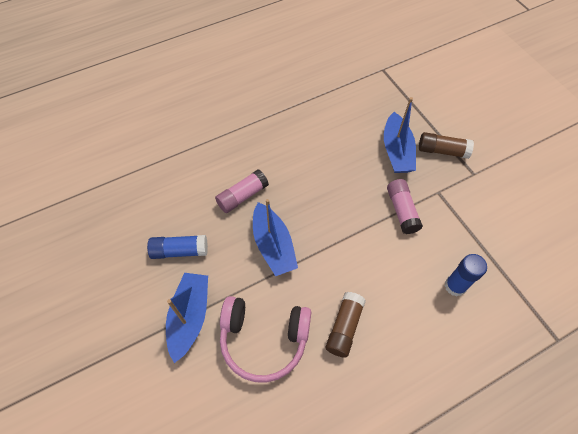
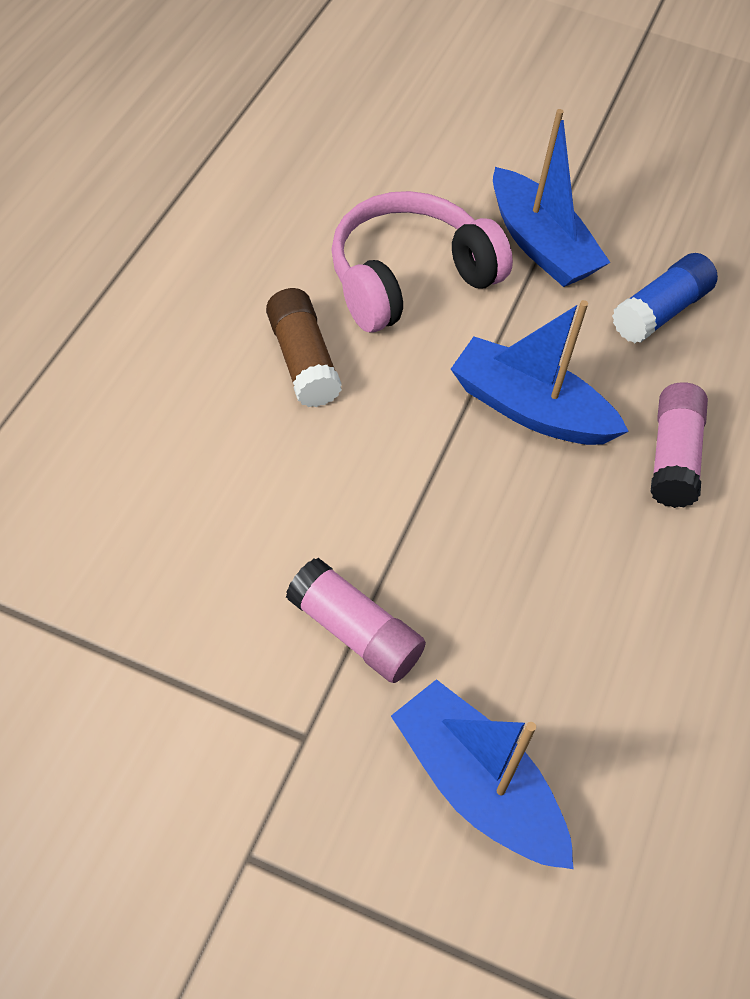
camera: 135 degrees right, 5 degrees down
brown glue stick [419,132,474,159] -> none
blue glue stick [445,254,487,297] -> none

